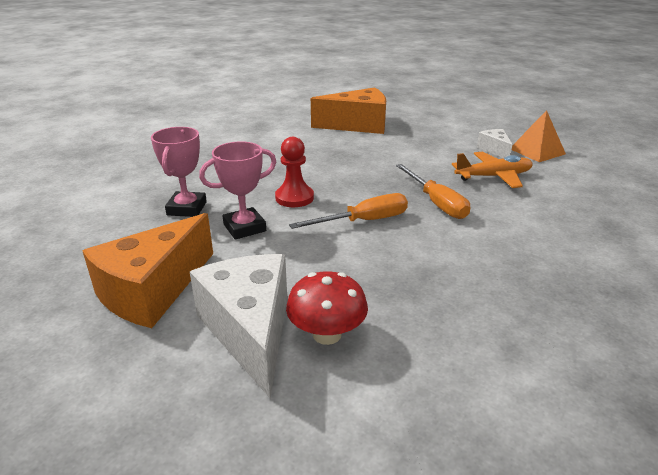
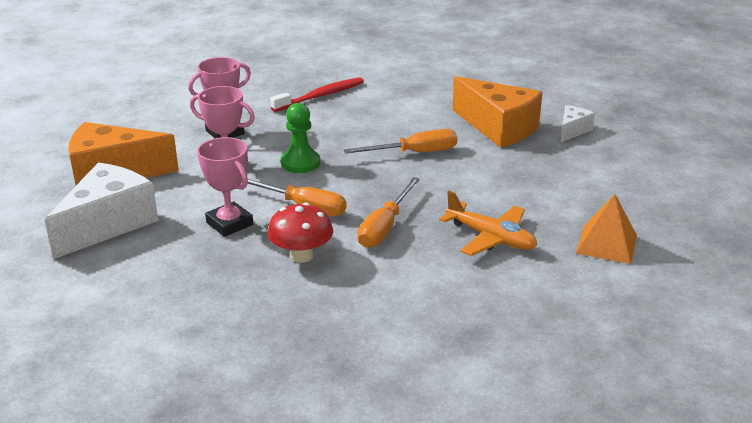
camera: 50 degrees right, 0 degrees up
red pawn [275,137,314,207] -> green pawn [281,103,320,173]
red mushroom [286,271,368,345] -> red mushroom moved to [268,202,333,263]
white cheese [477,129,512,158] -> white cheese moved to [560,105,595,143]
none -> pink trophy [197,137,253,237]
none -> red toothbrush [270,77,364,112]
none -> orange screwdriver [344,129,457,154]

